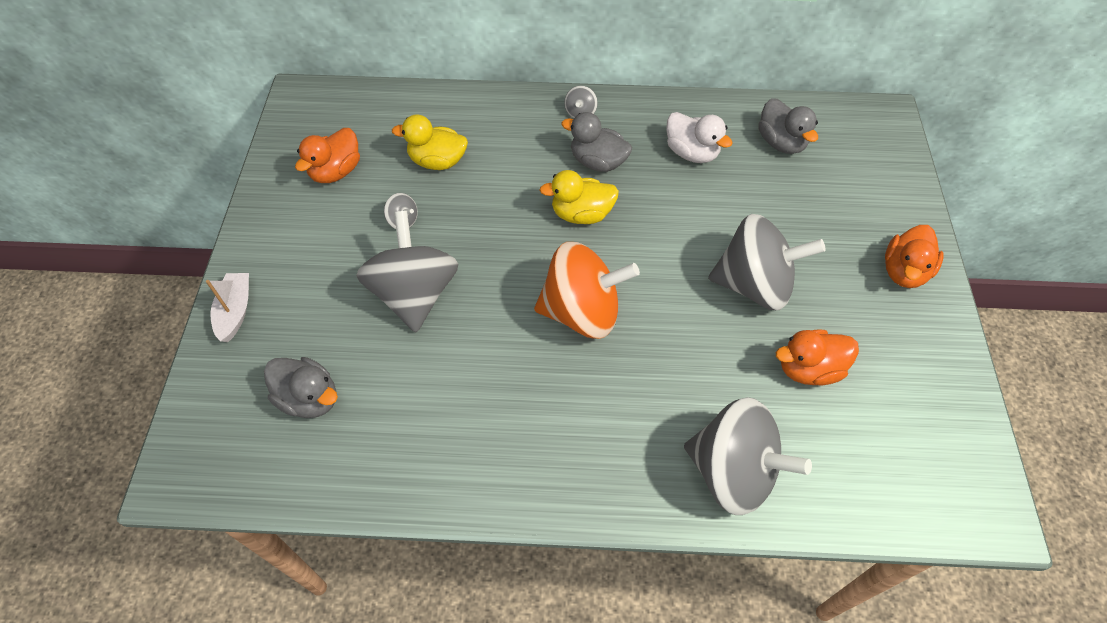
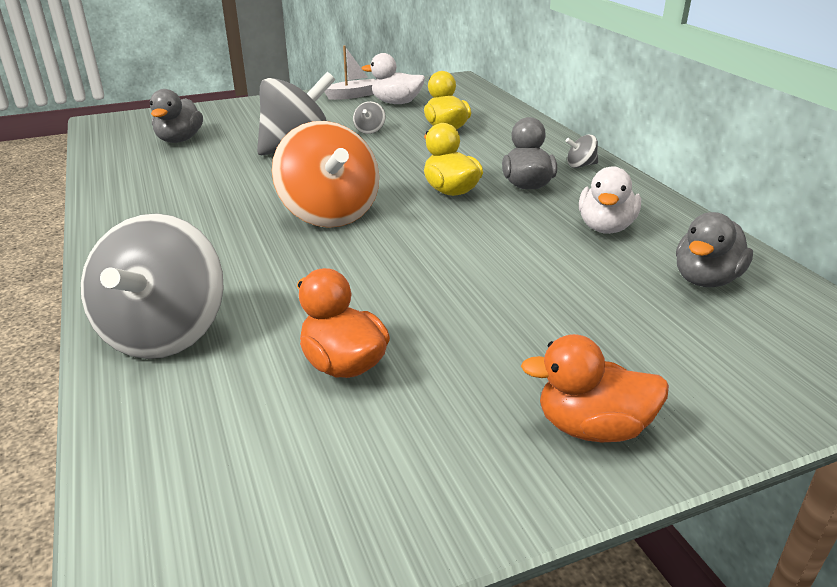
camera: 65 degrees right, 25 degrees down
white boat [206,273,249,342] -> white boat moved to [325,45,375,100]
orange duck [295,128,360,183] -> white duck [361,53,425,104]
grey spinning top [708,214,826,311] -> none

